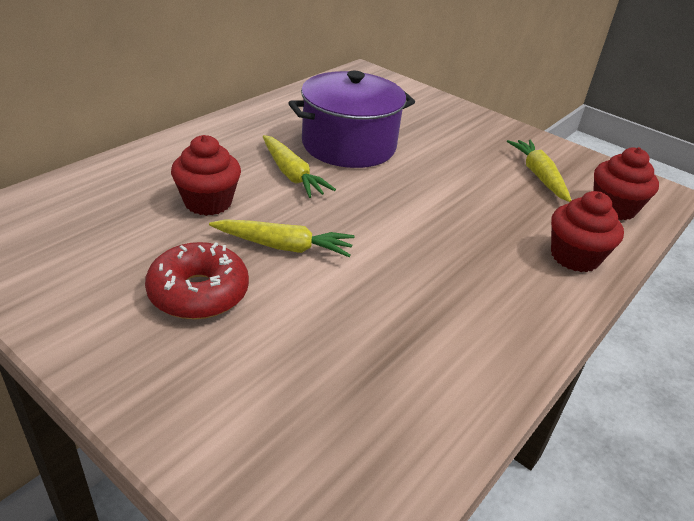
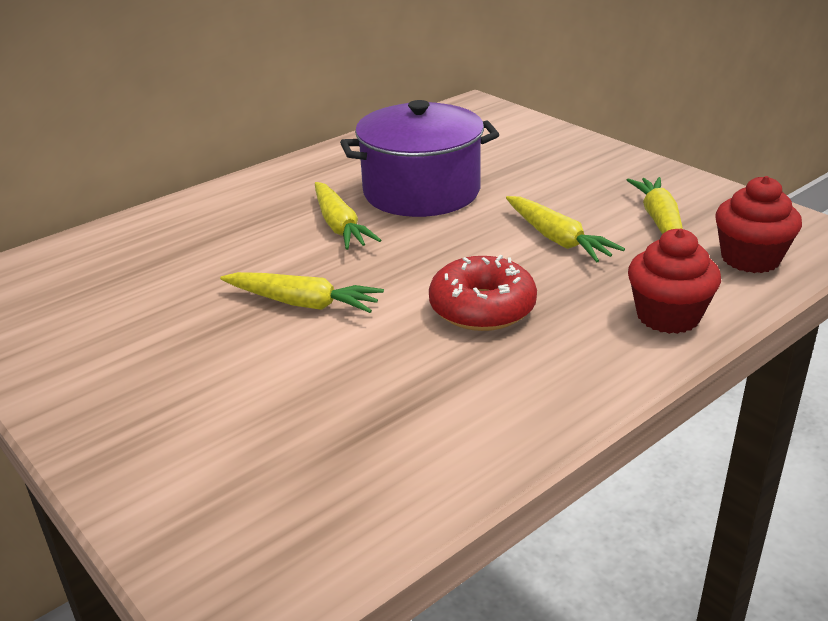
camera: 15 degrees right, 5 degrees down
red donut [145,242,249,319] -> red donut moved to [429,255,537,331]
red cupcake [171,135,241,216] -> none
none -> yellow carrot [506,196,625,262]

